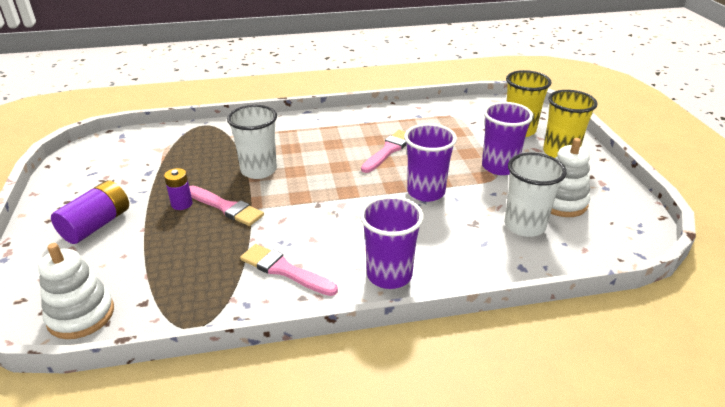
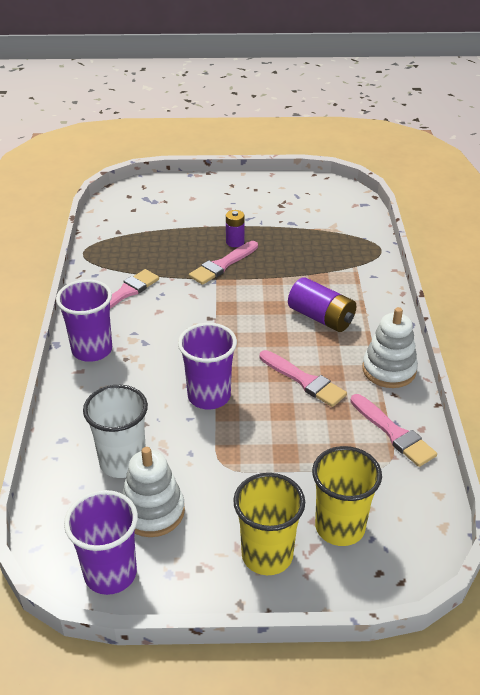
camera: 100 degrees right, 5 degrees up
white stacking toy [38,243,114,339] -> white stacking toy moved to [362,307,418,388]
purple battery [51,180,129,244] -> purple battery moved to [288,277,356,332]
white cup [227,105,277,179] -> none
purple cup [482,102,534,175] -> purple cup moved to [64,490,138,595]
none -> pink brush [350,394,437,467]

